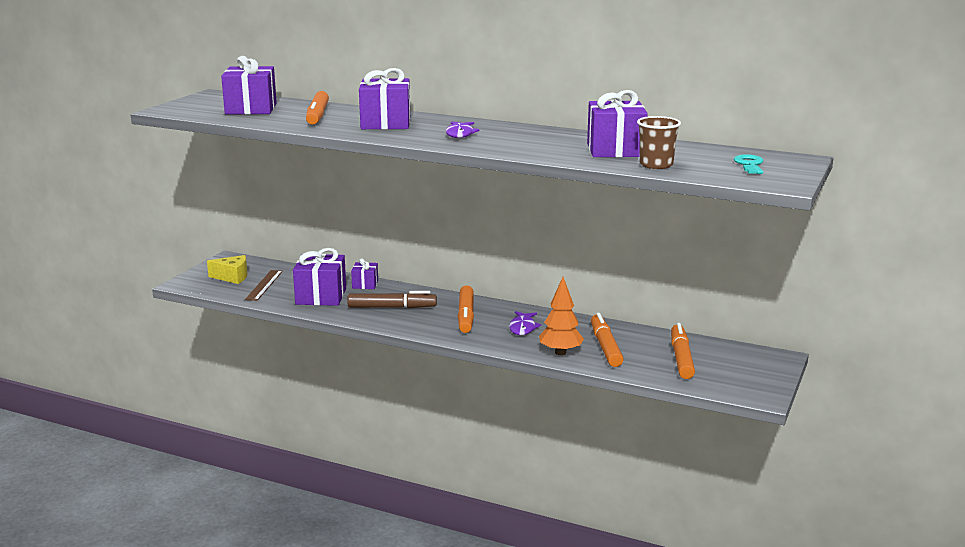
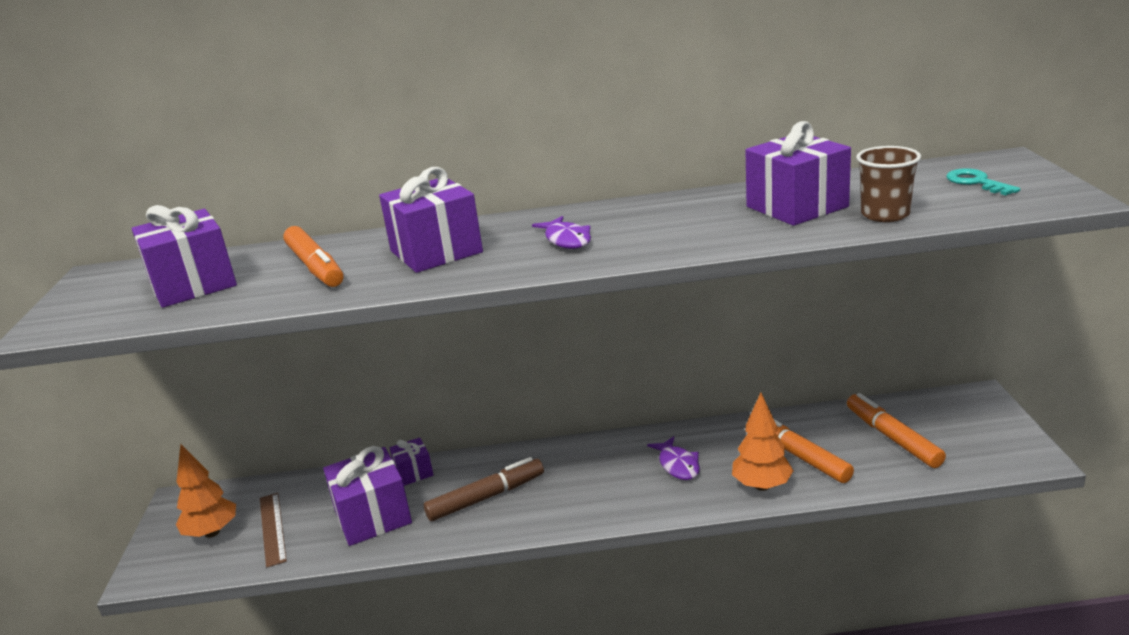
camera: 25 degrees left, 5 degrees up
yellow cheese [207,255,248,284] -> orange tree [176,445,236,538]
orange marker [458,285,474,333] -> none

